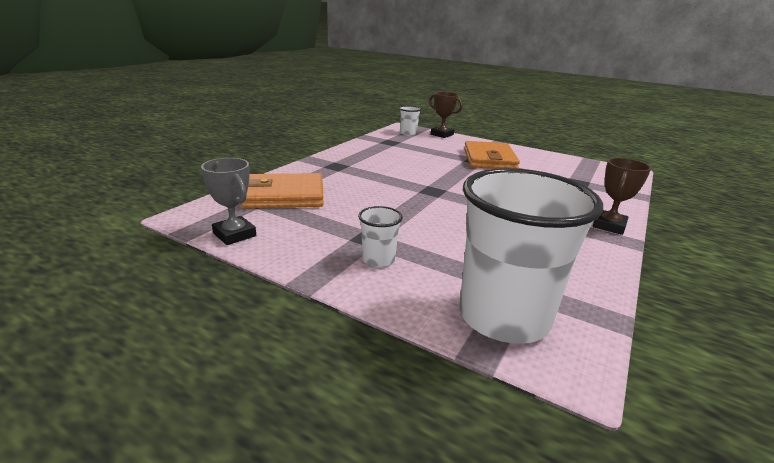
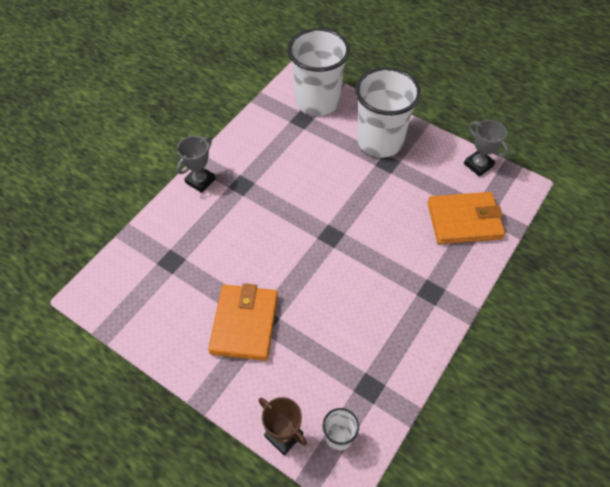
camera: 175 degrees left, 30 degrees up
white cup [358,206,403,267] -> white cup [355,67,421,157], size x2.29
brown trophy [593,158,651,235] -> grey trophy [177,136,215,193]

